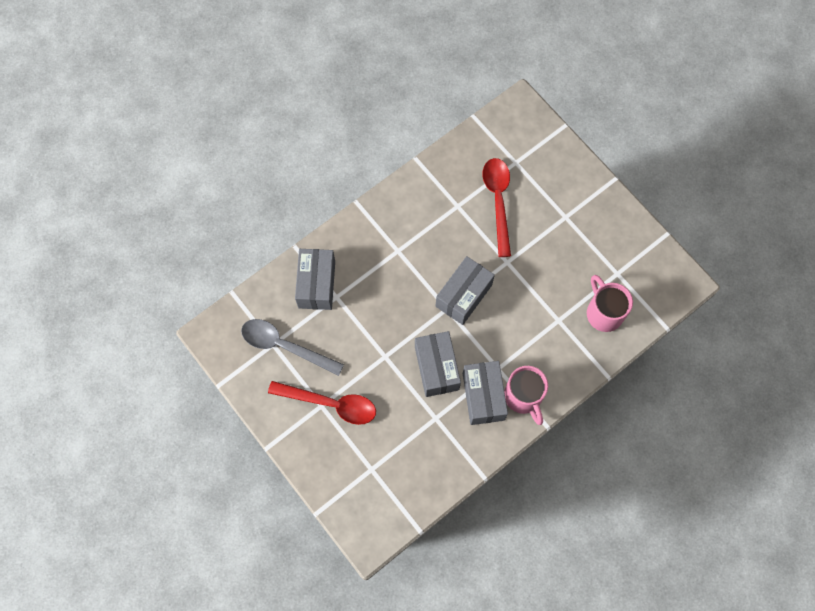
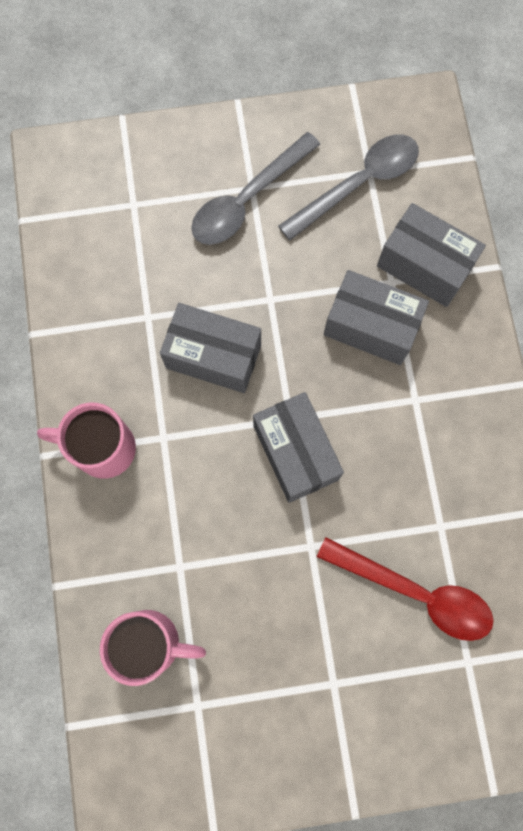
camera: 120 degrees right, 5 degrees up
red spoon [268,381,376,425] -> grey spoon [191,132,320,245]
grey box [463,361,508,425] -> grey box moved to [324,270,429,365]

